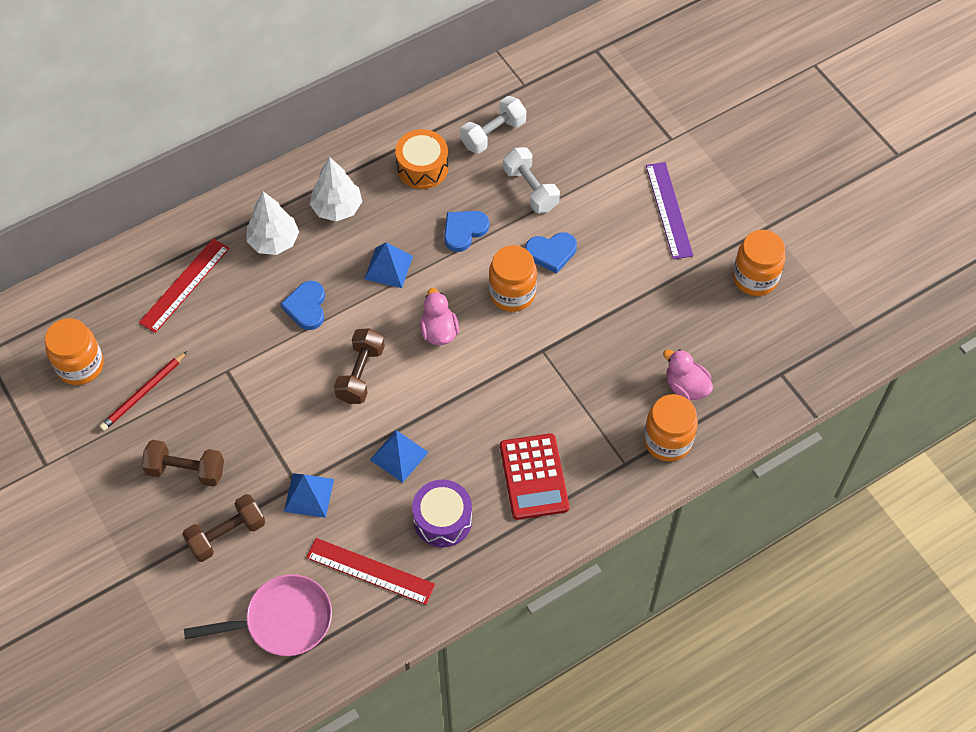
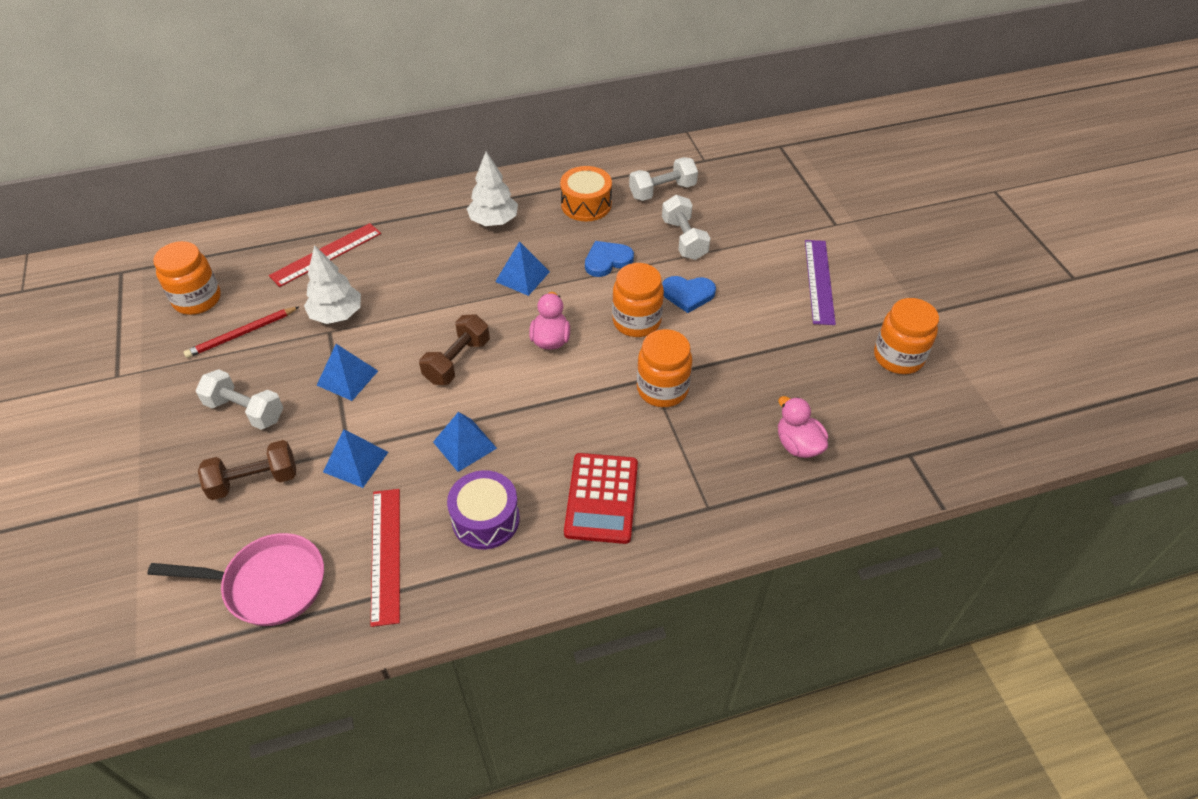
camera: 15 degrees right, 10 degrees down
brown dumbbell [141,440,224,487] -> white dumbbell [196,369,283,430]
white tree [246,191,299,255] -> white tree moved to [304,245,361,324]
blue heart [281,281,325,330] -> none
red ruler [306,538,435,605] -> red ruler turned 45 degrees clockwise [371,489,400,627]
orange jar [644,394,698,462] -> orange jar moved to [637,329,692,407]
none -> blue pyramid [317,344,378,401]

